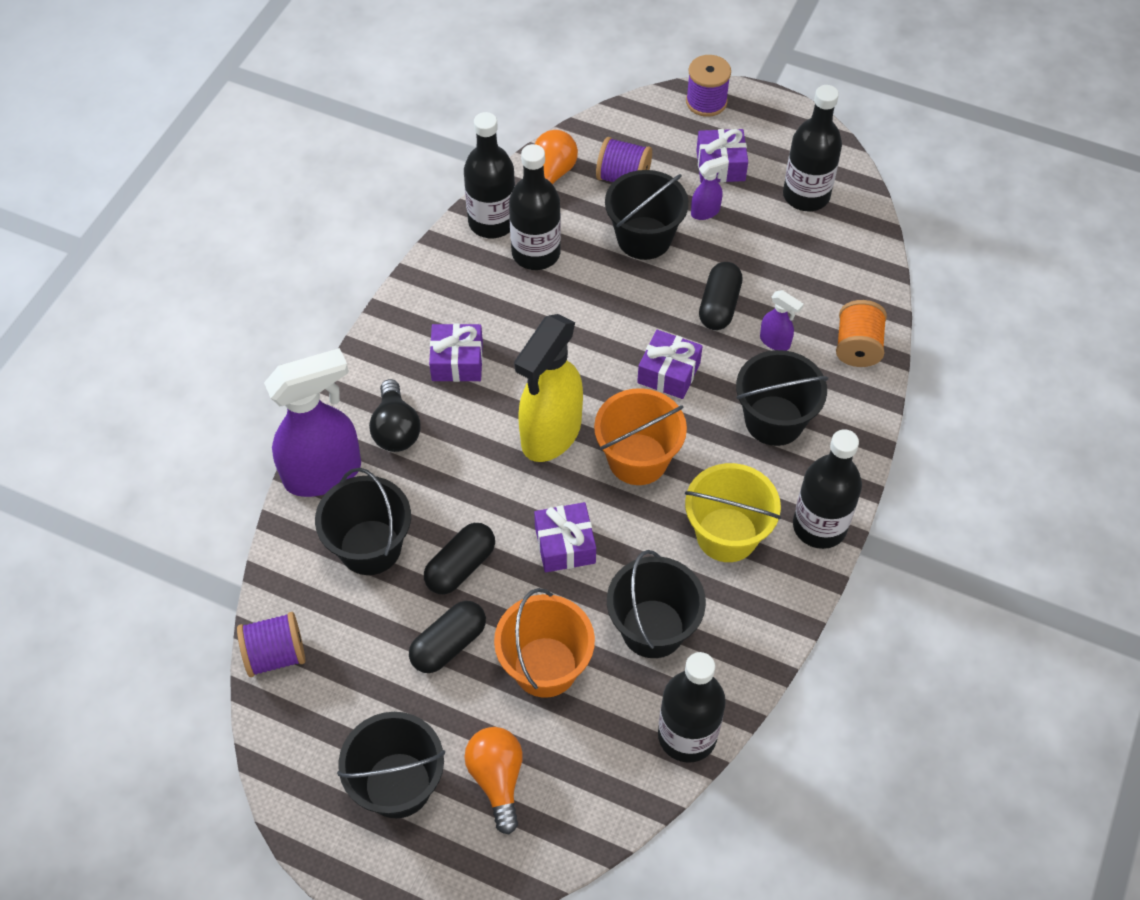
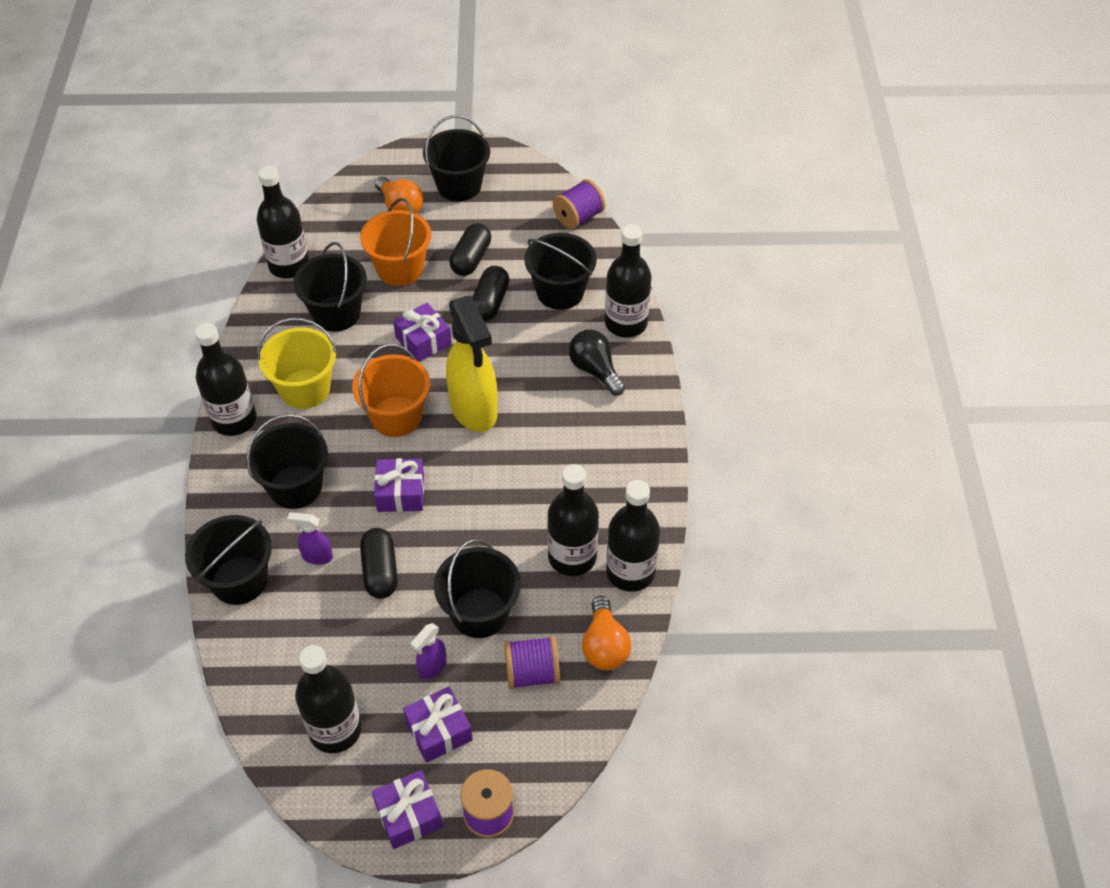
camera: 155 degrees right, 5 degrees down
purple spray bottle [264,348,361,497] -> black bottle [605,225,652,338]
purple gift [429,323,483,382] -> purple gift moved to [372,770,443,849]
yellow spray bottle [514,314,583,462] -> yellow spray bottle turned 150 degrees clockwise [446,296,497,432]
orange spool [836,300,887,367] -> black bucket [185,515,272,605]

